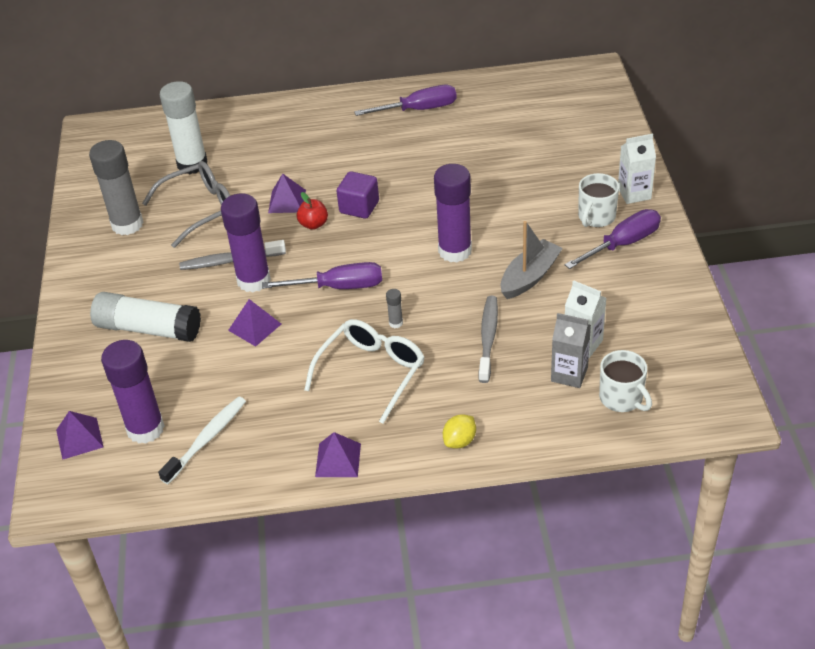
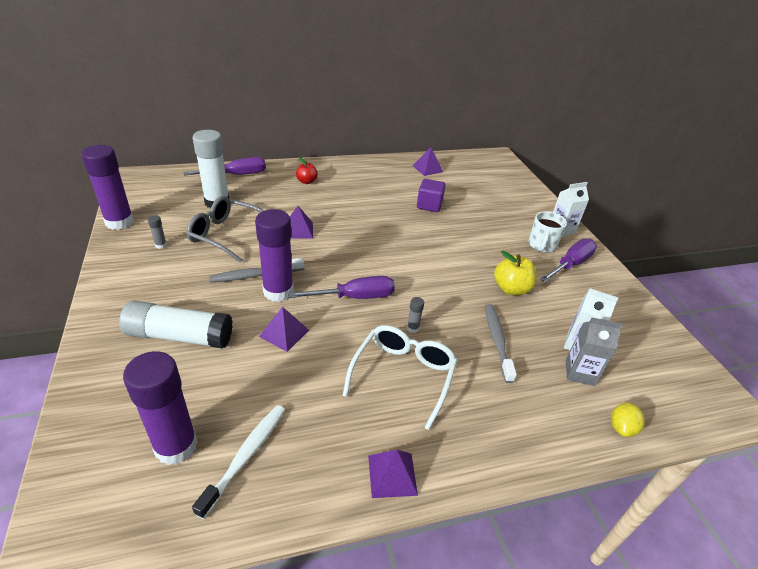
camera: 15 degrees left, 5 degrees down
purple pyramid [56,411,104,460] -> purple pyramid moved to [413,148,443,176]
grey glue stick [89,140,144,235] -> grey glue stick [148,215,167,249], size x0.40
grey glasses [142,161,230,248] -> grey glasses turned 120 degrees counterclockwise [187,196,264,263]
red apple [297,192,328,230] -> red apple moved to [296,157,318,184]
purple cube [337,171,379,219] -> purple cube moved to [417,179,446,212]
purple screwdriver [354,85,457,116] -> purple screwdriver moved to [183,157,266,176]
purple glue stick [434,164,472,263] -> purple glue stick moved to [81,145,134,230]
yellow lemon [443,414,476,449] -> yellow lemon moved to [611,403,645,437]
grey boat [501,221,563,299] -> yellow apple [494,251,537,295]
white mug [599,350,652,412] -> none

